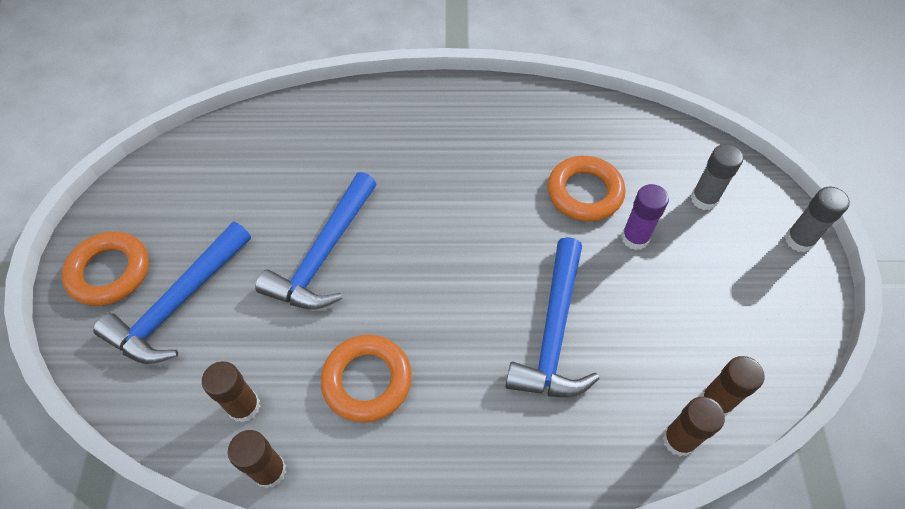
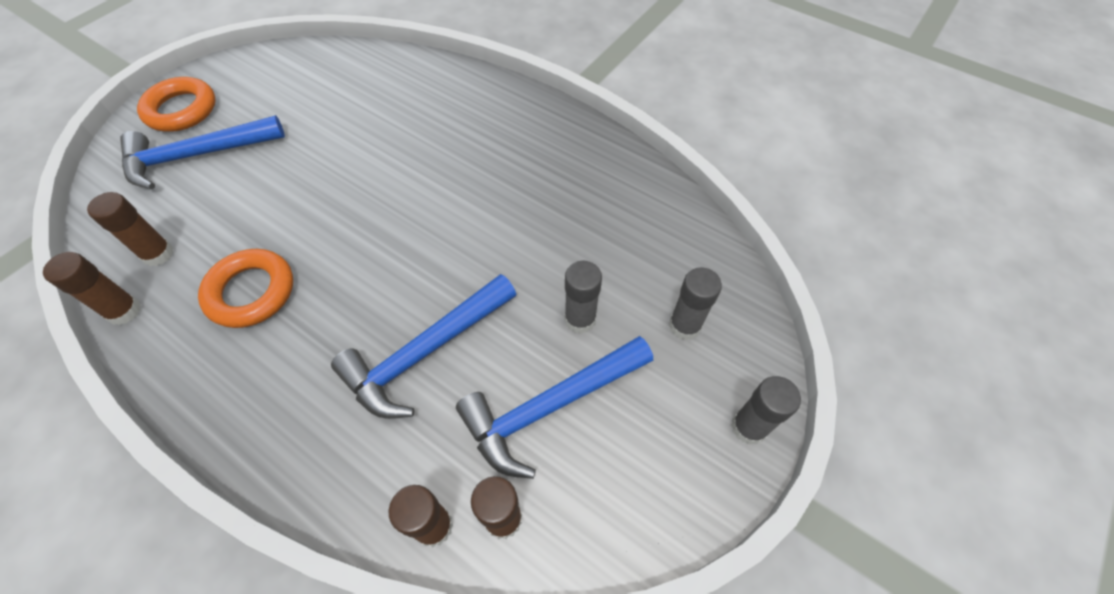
camera: 35 degrees right, 0 degrees up
blue hammer [255,172,376,309] -> blue hammer moved to [456,336,653,479]
orange ring [547,156,625,222] -> none
purple glue stick [621,184,669,250] -> grey glue stick [564,261,602,334]

